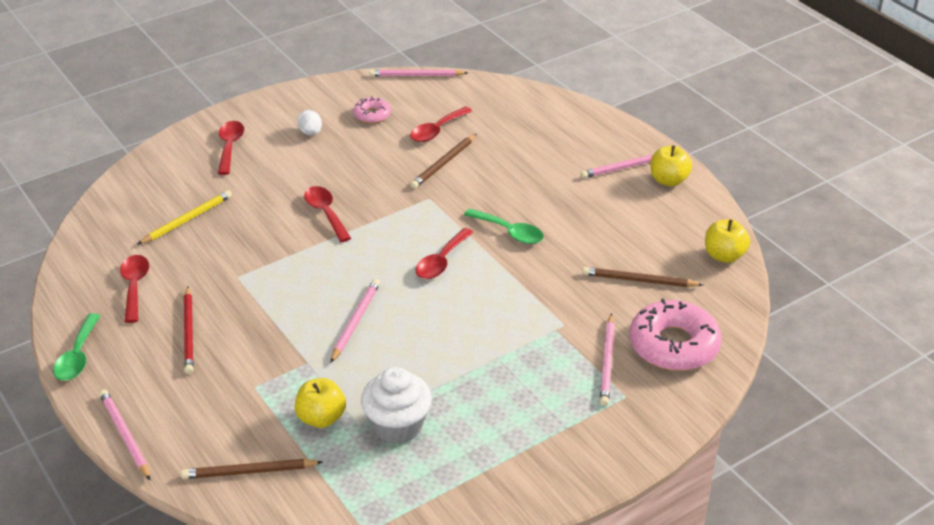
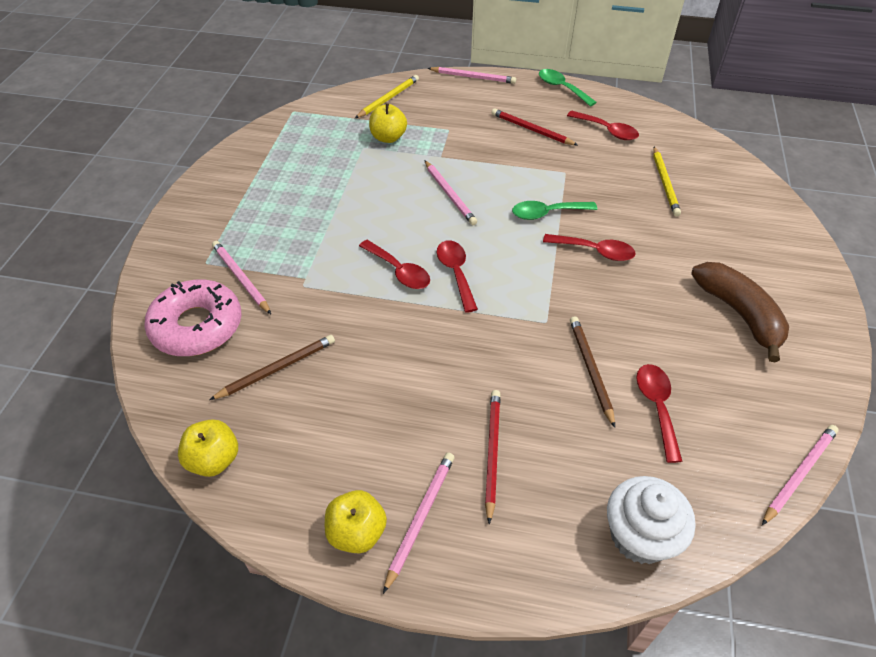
camera: 135 degrees right, 10 degrees up
brown pencil [181,459,323,479] -> yellow pencil [355,75,419,118]
red spoon [218,121,244,175] -> red spoon moved to [359,240,430,289]
white egg [297,110,322,136] -> brown banana [691,262,789,362]
pink donut [353,96,391,124] -> none
white cupcake [361,367,432,444] -> white cupcake moved to [607,476,696,564]
green spoon [464,209,544,244] -> green spoon moved to [512,201,597,220]
none -> red pencil [485,390,501,524]

